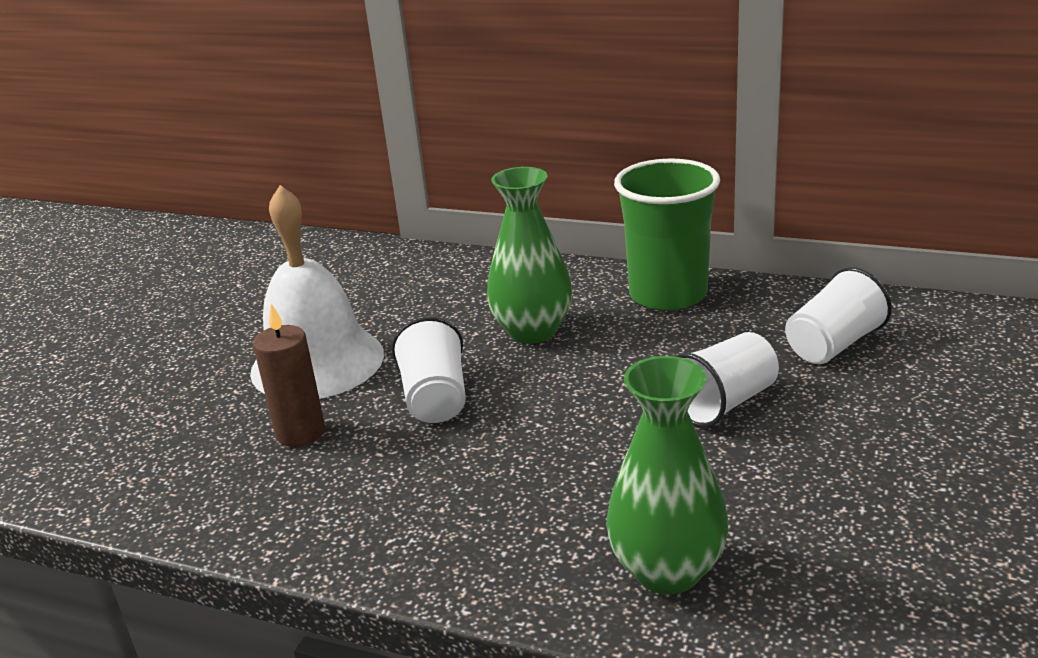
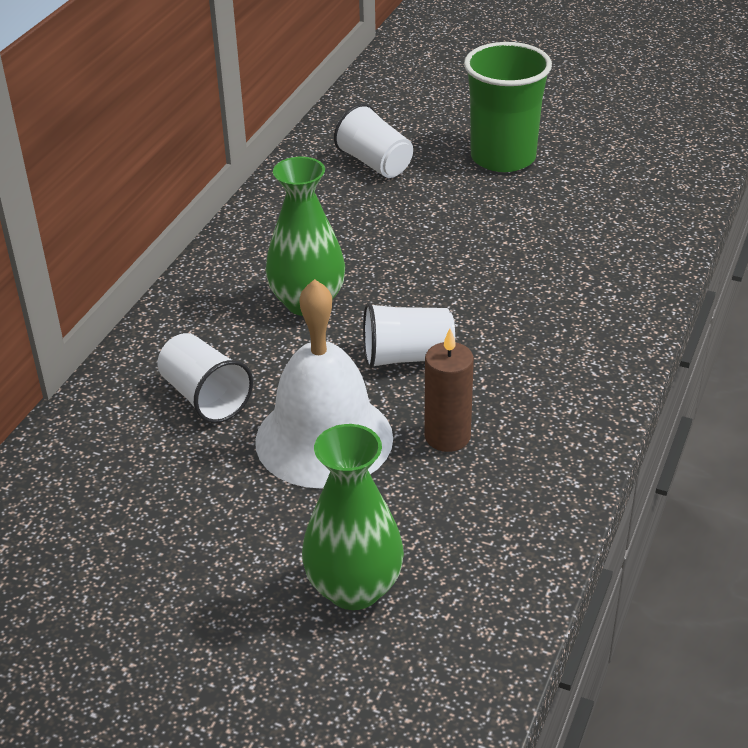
camera: 90 degrees left, 10 degrees up
green vase [606,356,729,595] -> green vase moved to [302,424,404,610]
green cup [614,158,720,311] -> green cup moved to [464,42,552,172]
white cup [675,332,779,428] -> white cup moved to [157,333,253,423]

